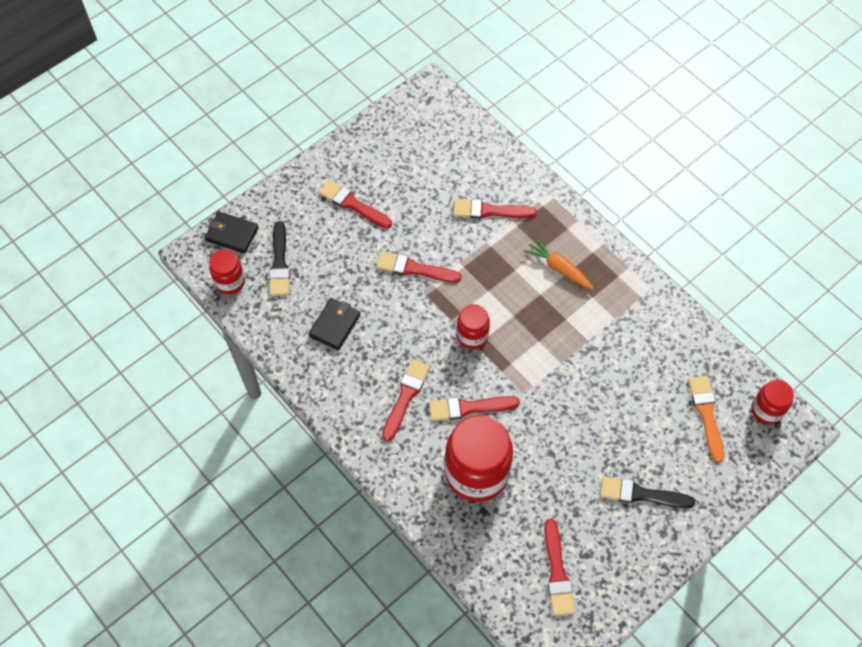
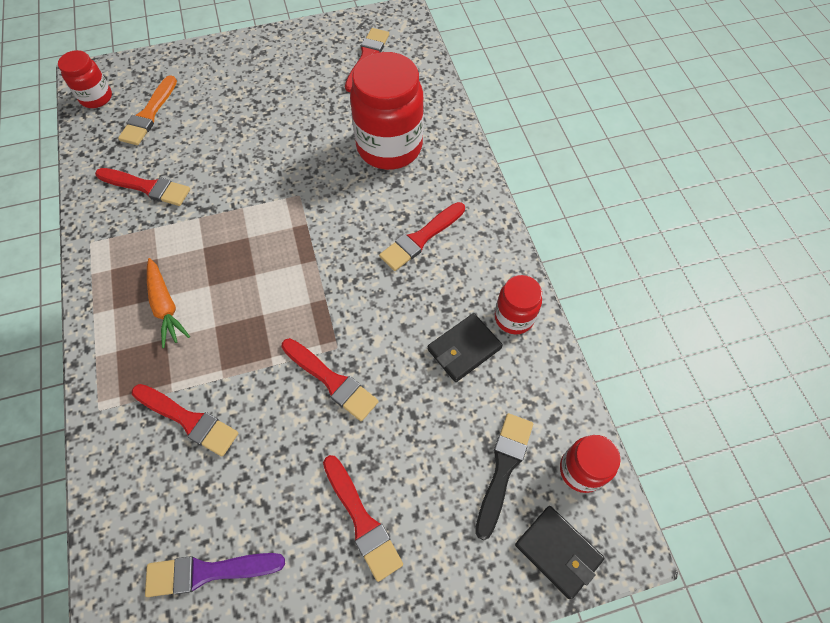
camera: 155 degrees left, 0 degrees up
red brush [429,396,520,421] -> red brush moved to [95,168,190,206]
red jar [457,304,490,349] -> red jar moved to [495,275,542,334]
black brush [600,476,695,508] -> none
none -> purple brush [145,553,285,597]

